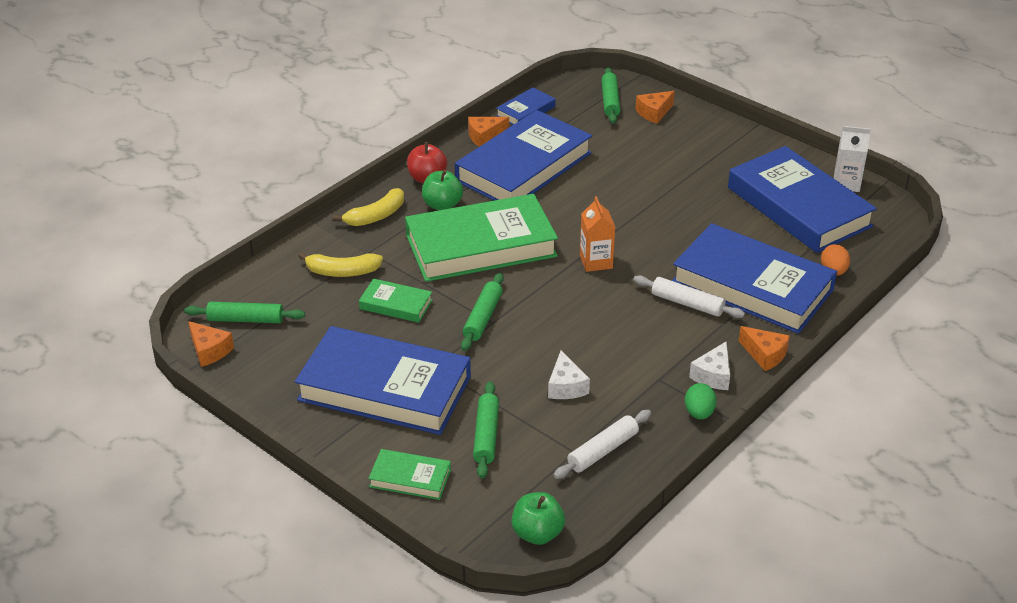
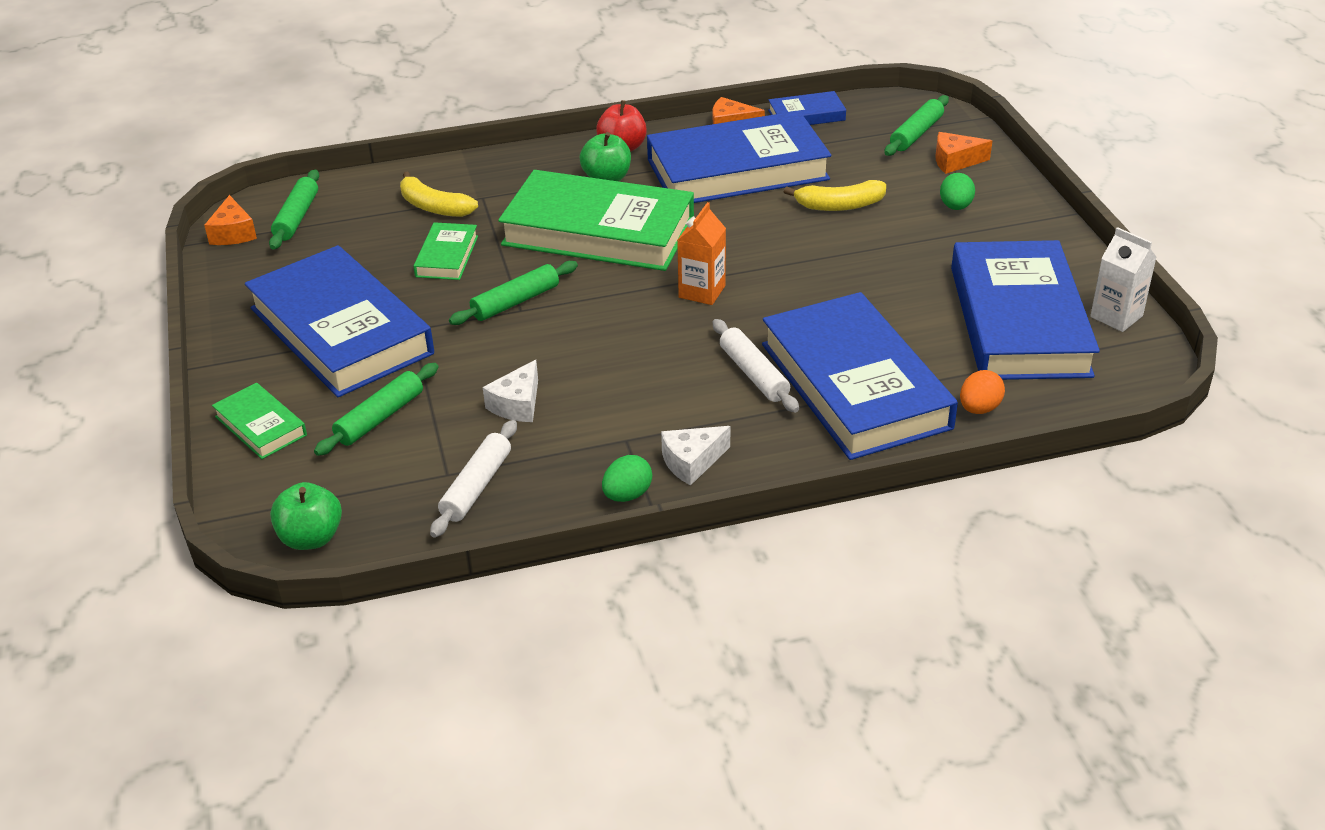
camera: 35 degrees right, 0 degrees up
green rolling pin [184,302,305,323] -> green rolling pin turned 60 degrees clockwise [269,170,319,250]
yellow banana [333,188,404,226] -> yellow banana moved to [784,180,886,211]
green book [359,279,432,323] -> green book turned 45 degrees clockwise [413,222,478,280]
white rolling pin [553,410,651,479] -> white rolling pin turned 60 degrees counterclockwise [430,420,517,538]
orange cheese [739,326,790,371] -> none
none -> green egg [940,173,975,210]

